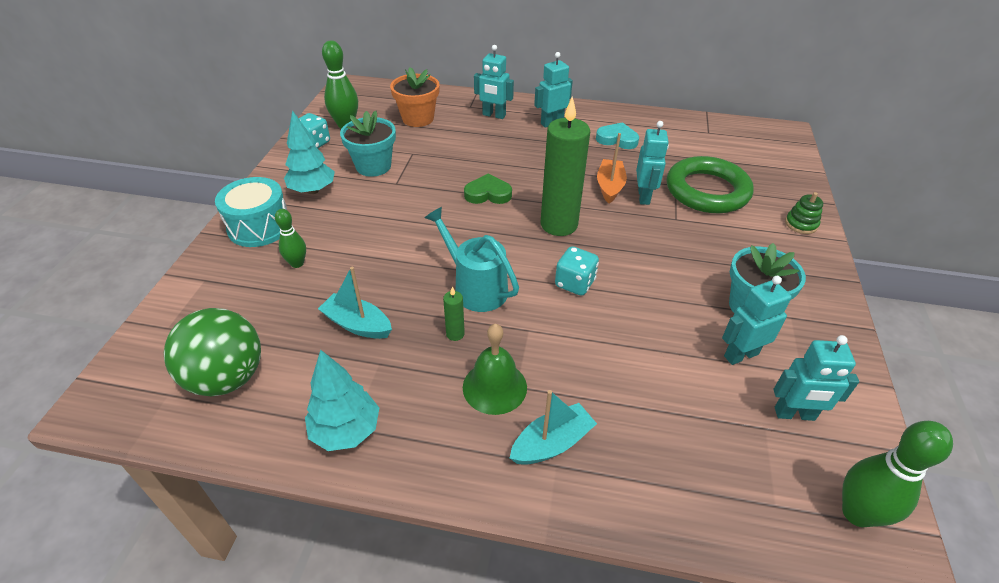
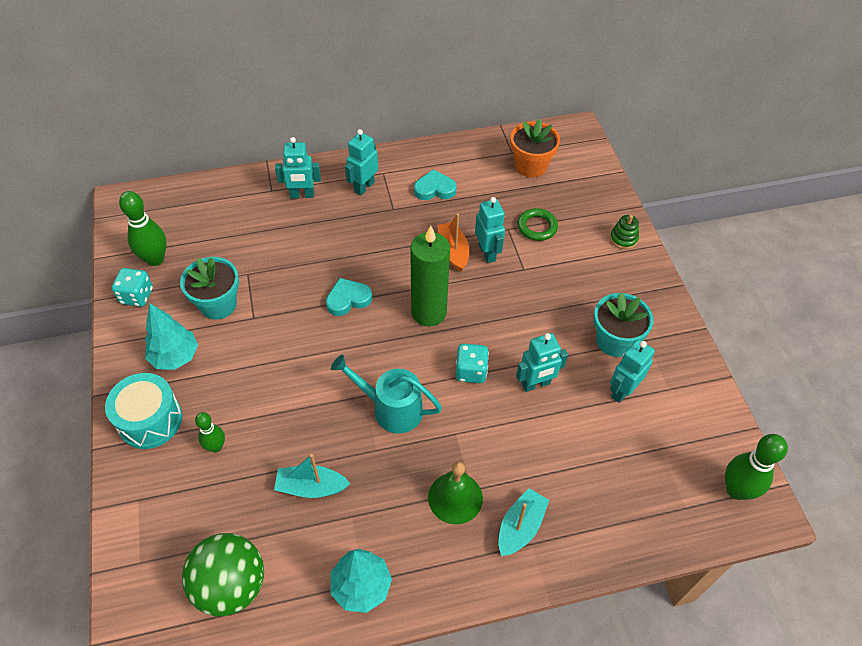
camera: 25 degrees left, 10 degrees up
orange flower pot [390,67,440,127] -> orange flower pot moved to [510,119,560,178]
green candle [443,287,465,341] -> none
green heart [464,173,512,204] -> turquoise heart [326,278,372,316]
green ring [667,156,754,213] -> green ring [517,208,558,241], size x0.52
turquoise robot [773,335,859,421] -> turquoise robot moved to [516,333,568,392]

